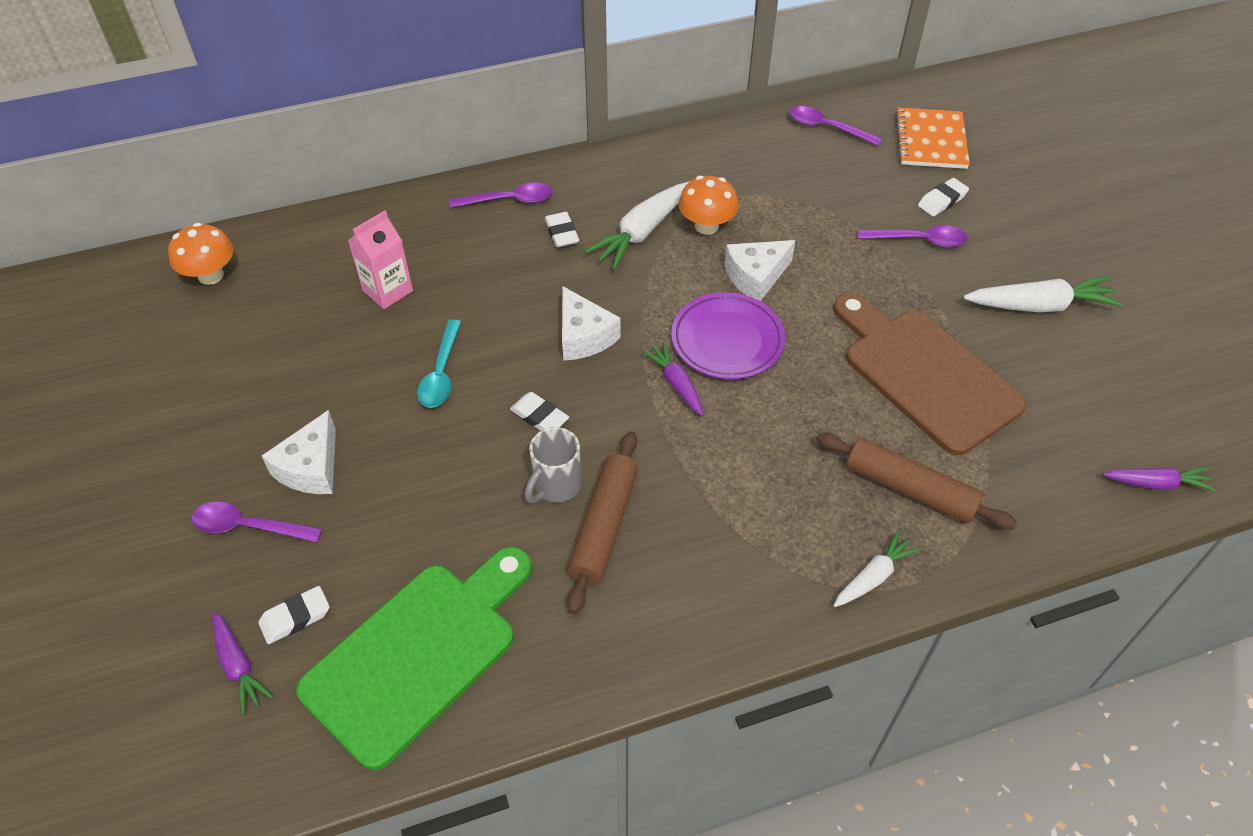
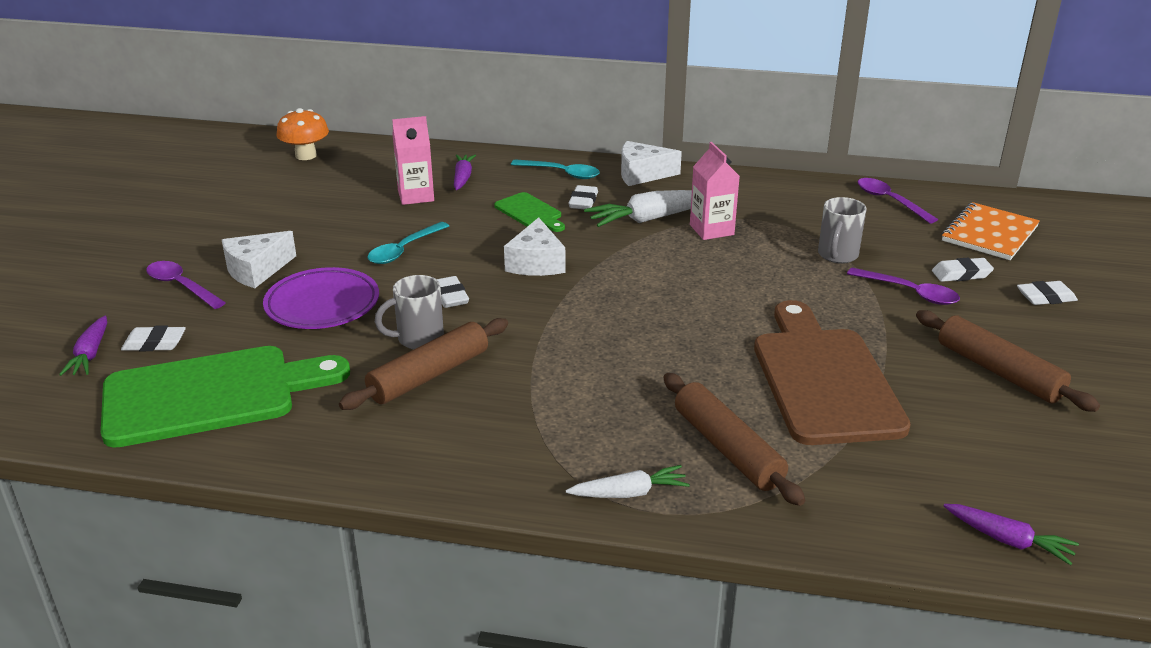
camera: 30 degrees right, 20 degrees down
purple spoon [449,183,553,208] -> turquoise spoon [511,159,600,179]
purple carrot [642,342,704,416] -> purple carrot moved to [454,154,476,190]
purple plate [671,292,785,379] -> purple plate moved to [263,267,379,329]
orange mushroom [679,176,738,235] -> pink carton [690,142,740,240]
white cheese [724,240,795,301] -> white cheese moved to [621,141,682,186]
white carrot [964,276,1123,312] -> brown rolling pin [916,310,1100,412]
none -> green cutting board [494,192,565,232]
none -> grey mug [818,197,867,263]
none -> white eraser [1017,281,1078,305]

